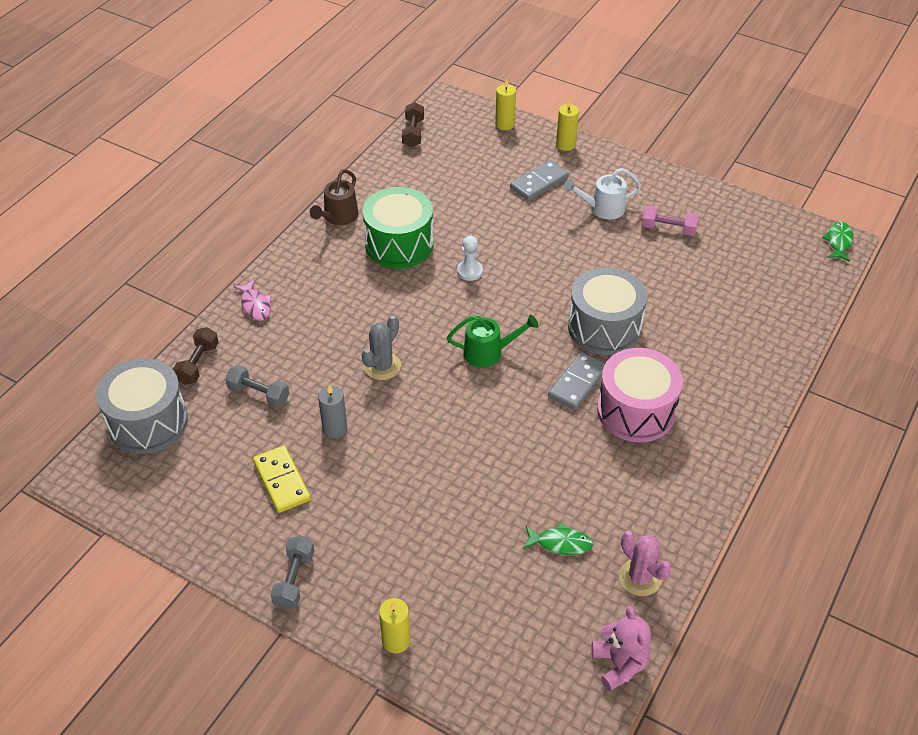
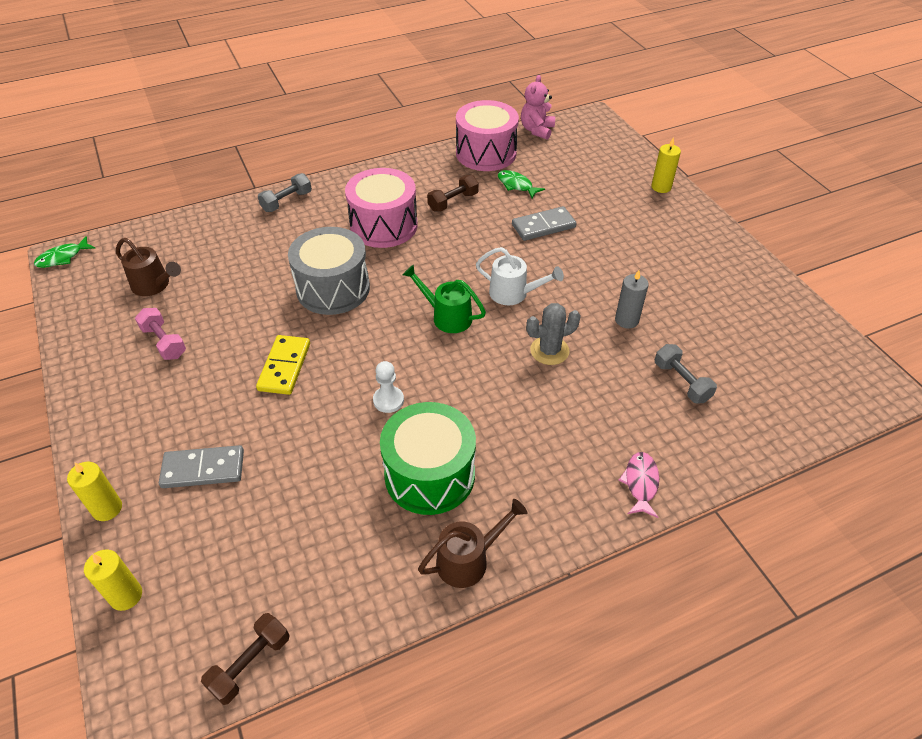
camera: 145 degrees left, 0 degrees up
grey drum [96,358,188,454] -> none
brown dumbbell [173,327,219,385] -> brown dumbbell moved to [427,175,479,212]
yellow domino [253,446,311,513] -> yellow domino moved to [256,335,310,395]
grey dumbbell [270,536,314,609] -> grey dumbbell moved to [258,173,312,212]
grey domino [548,352,605,410] -> grey domino moved to [512,206,576,241]
white watering can [563,168,641,219] -> white watering can moved to [476,247,564,305]
pink cactus [619,531,672,596] -> pink drum [456,100,519,171]
none -> brown watering can [116,238,181,296]

